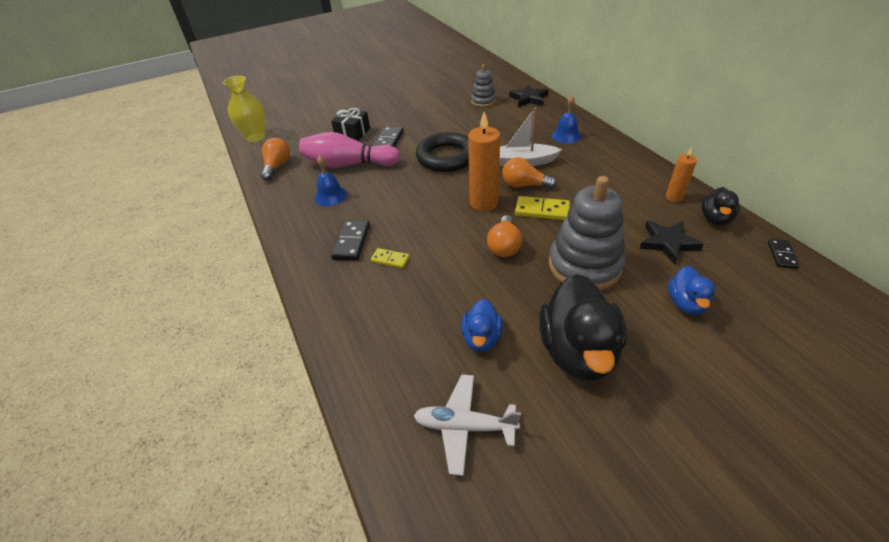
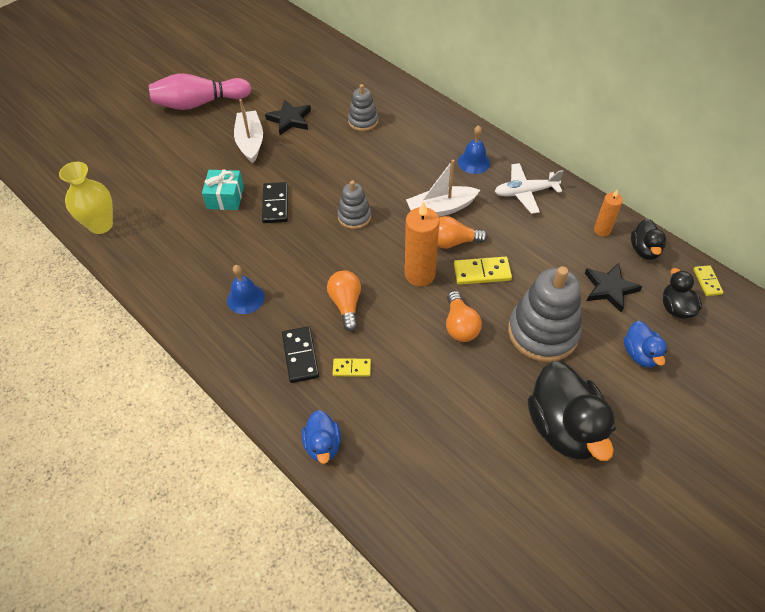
camera: 20 degrees left, 10 degrees up
orange light bulb [260,138,290,181] -> orange light bulb moved to [327,270,361,332]
pink bowling pin [299,132,401,168] -> pink bowling pin moved to [149,73,251,110]
black gift [331,108,370,141] -> turquoise gift [202,170,244,210]
white plane [414,374,521,476] -> white plane moved to [495,163,564,214]
black ring [416,132,469,172] -> grey stacking toy [337,180,371,229]
blue duck [461,299,503,352] -> blue duck moved to [302,410,341,464]
black star [509,84,548,107] -> black star moved to [265,99,311,135]
black domino [768,239,800,269] -> yellow domino [694,265,723,296]
none -> white boat [234,99,263,163]
none -> black duck [663,268,702,319]

